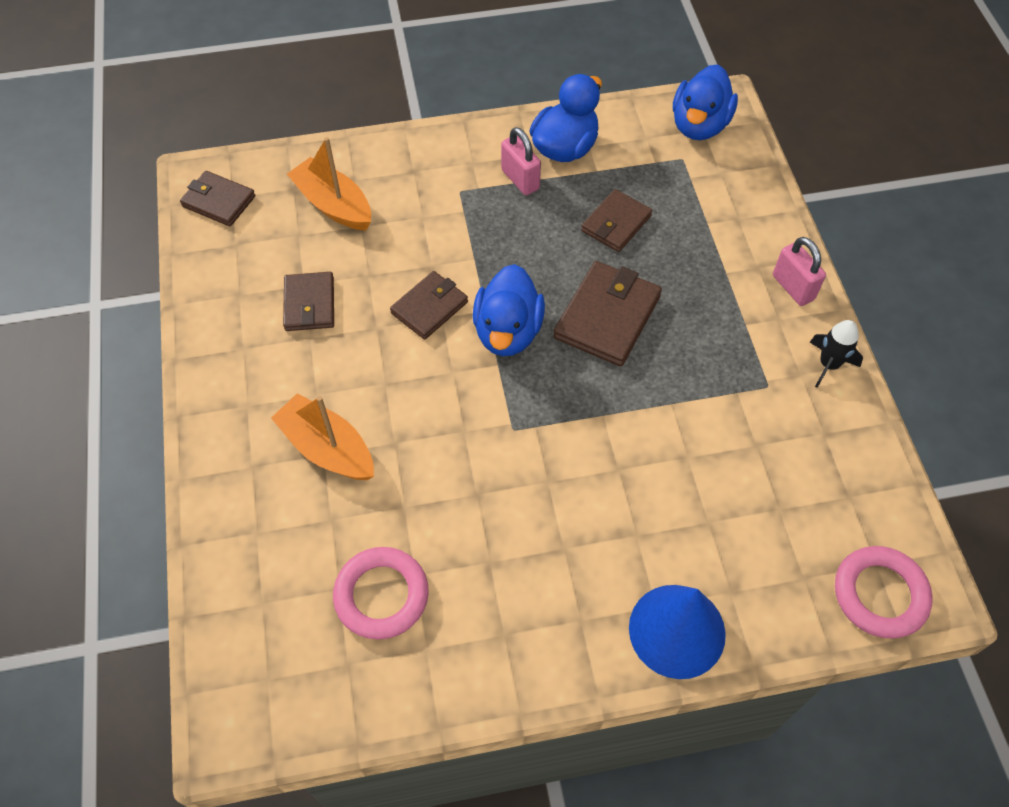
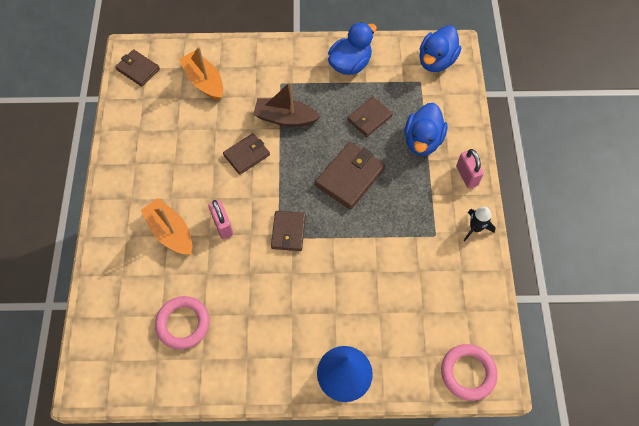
camera: 10 degrees right, 5 degrees up
brown wallet [283,272,334,331] -> brown wallet moved to [271,211,305,251]
blue duck [473,264,545,356] -> blue duck moved to [405,103,447,156]
pink padlock [501,127,541,195] -> pink padlock moved to [208,200,233,239]
none -> brown boat [253,81,321,127]

